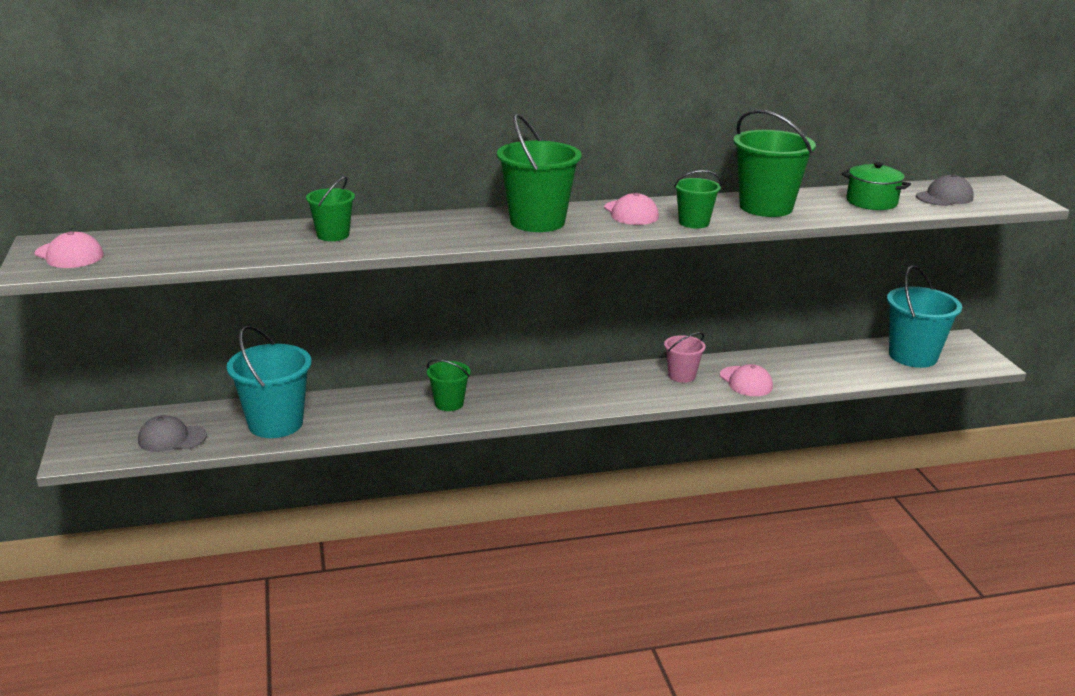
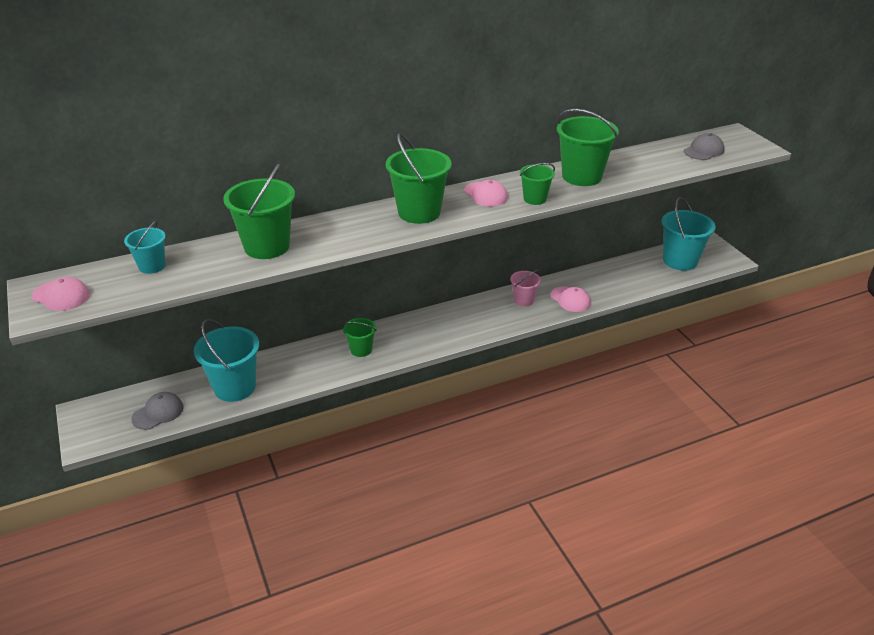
camera: 10 degrees left, 10 degrees up
grey cap [138,415,207,452] -> grey cap turned 150 degrees clockwise [131,392,184,430]
green bucket [306,176,355,241] -> green bucket [223,164,295,259], size x1.80
green pot [842,162,911,210] -> none
none -> turquoise bucket [124,221,166,274]

